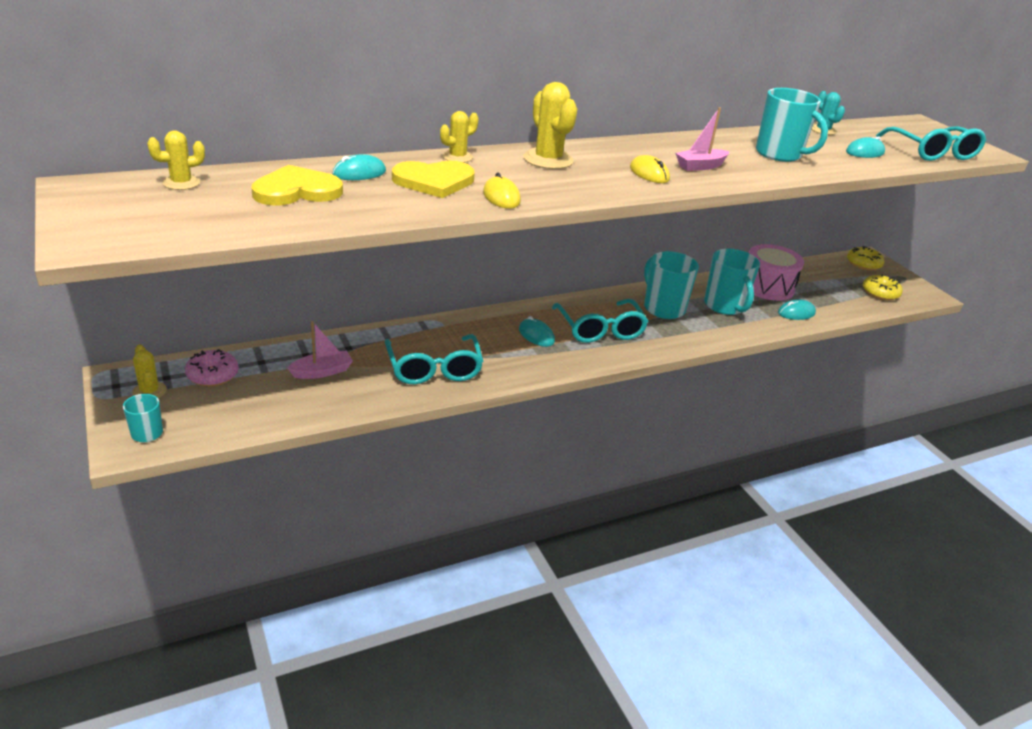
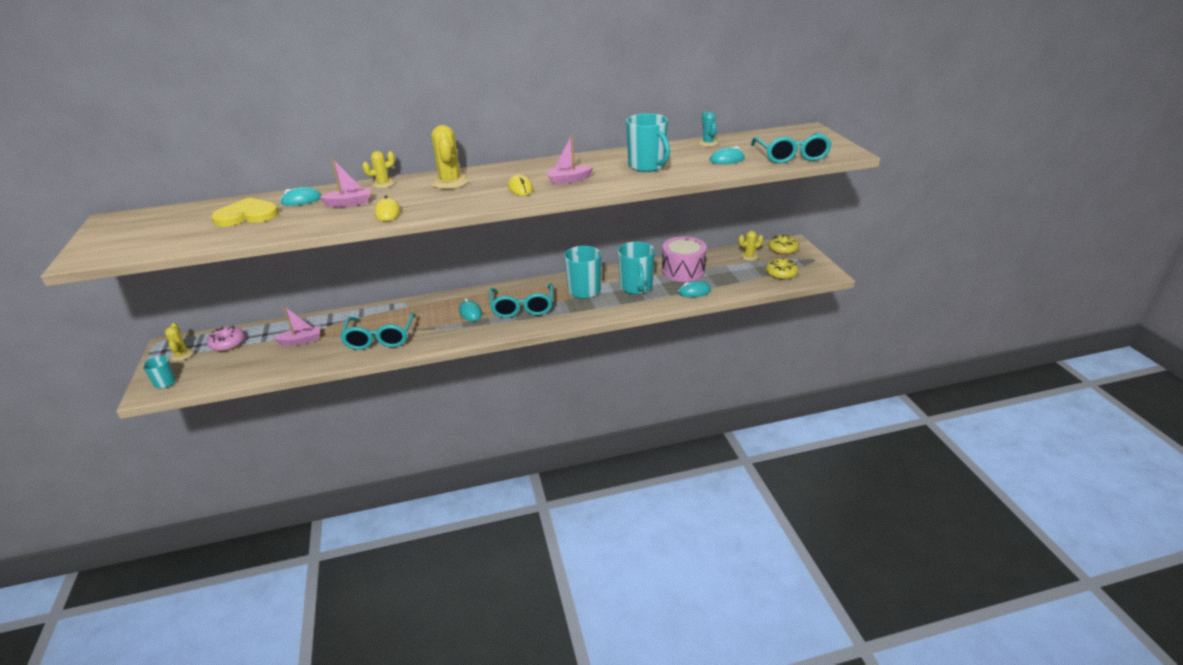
camera: 15 degrees right, 0 degrees up
yellow cactus [147,130,205,190] -> yellow cactus moved to [738,231,763,261]
yellow heart [392,160,475,198] -> pink boat [319,158,371,207]

